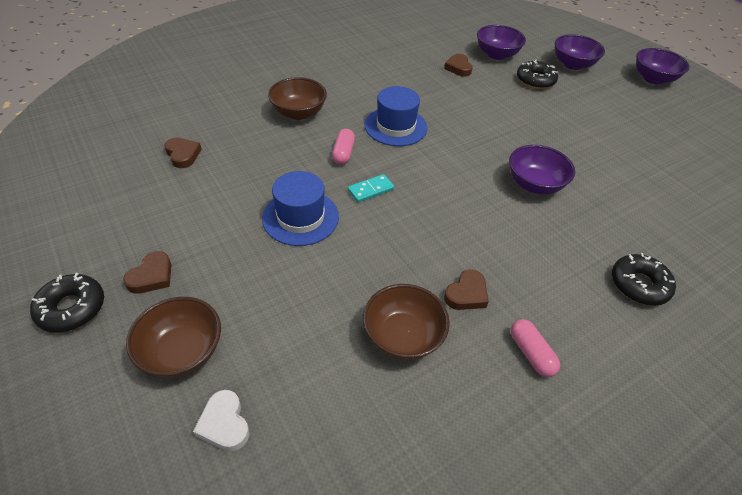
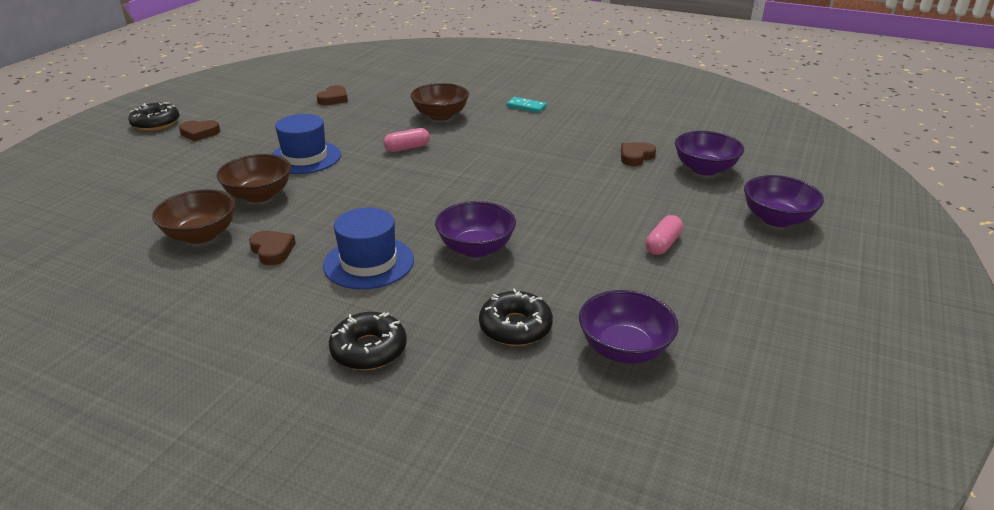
camera: 60 degrees right, 15 degrees down
brown bowl [126,297,221,378] -> brown bowl moved to [216,154,291,203]
white heart [193,390,249,451] -> none
turquoise domino [348,174,394,202] -> turquoise domino moved to [506,97,547,113]
blue hat [364,86,427,146] -> blue hat moved to [323,208,414,289]
brown heart [444,269,489,310] -> brown heart turned 135 degrees counterclockwise [249,231,296,265]
pink capsule [510,319,560,377] -> pink capsule moved to [646,215,683,255]
black donut [517,60,558,89] -> black donut moved to [479,288,553,346]
purple bowl [636,48,689,85] -> purple bowl moved to [579,290,679,364]

